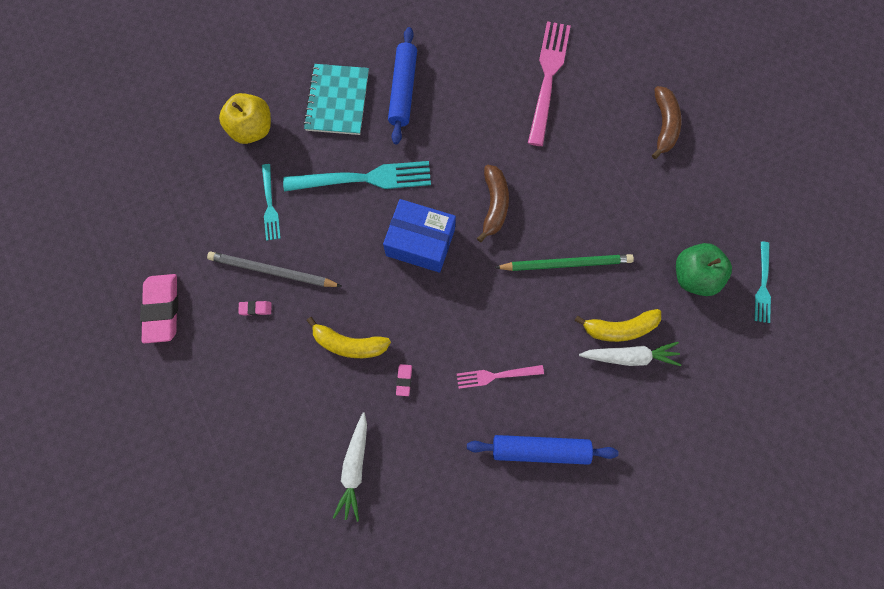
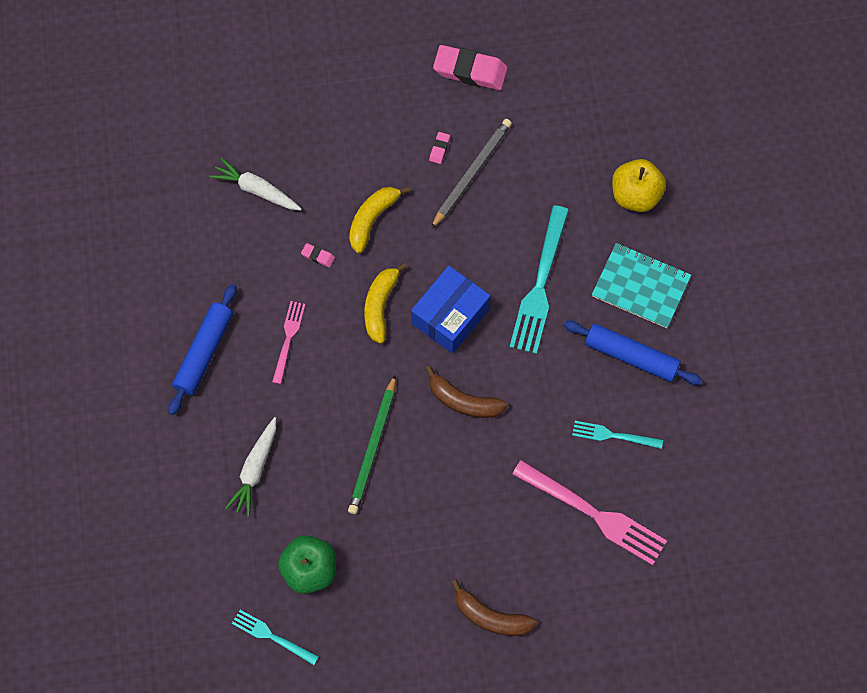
camera: 110 degrees right, 5 degrees down
turquoise fork [262,164,281,241] -> turquoise fork moved to [572,421,663,449]
yellow banana [575,309,661,342] -> yellow banana moved to [364,263,407,344]

